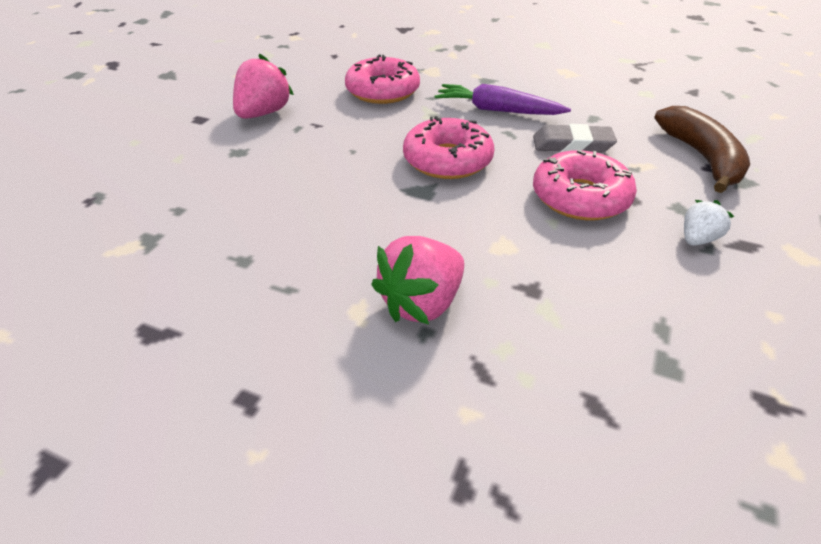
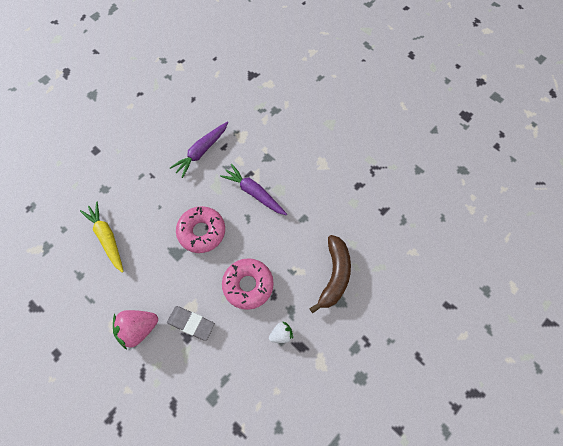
camera: 20 degrees right, 25 degrees up
pink strawberry [233,54,294,119] -> none
pink donut [345,55,420,104] -> purple carrot [170,122,228,178]
grey eraser [533,124,617,153] -> grey eraser moved to [167,306,215,341]
none -> yellow carrot [80,202,124,273]

